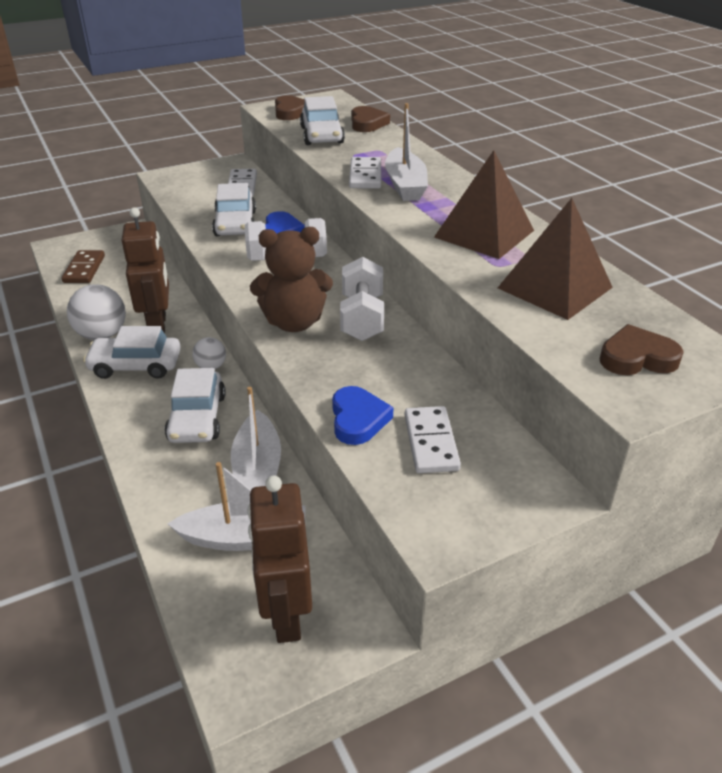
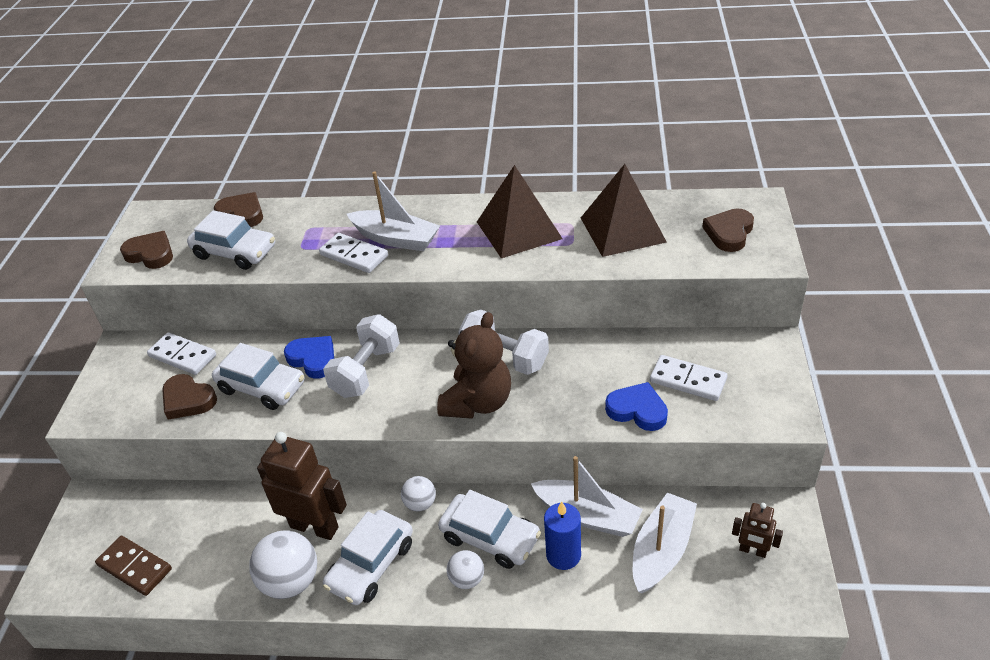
camera: 55 degrees left, 5 degrees up
brown robot [247,476,312,643] -> brown robot [732,503,783,558], size x0.51
none -> brown heart [162,374,217,420]
none -> white ball [447,550,484,589]
none -> blue candle [544,501,581,570]

